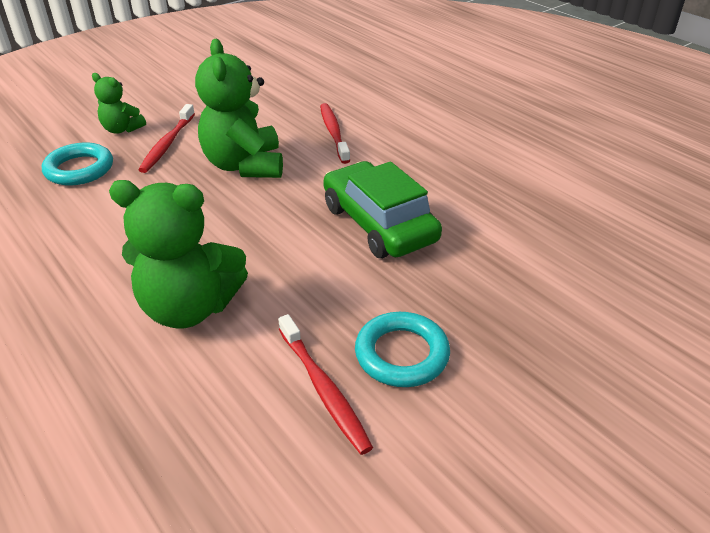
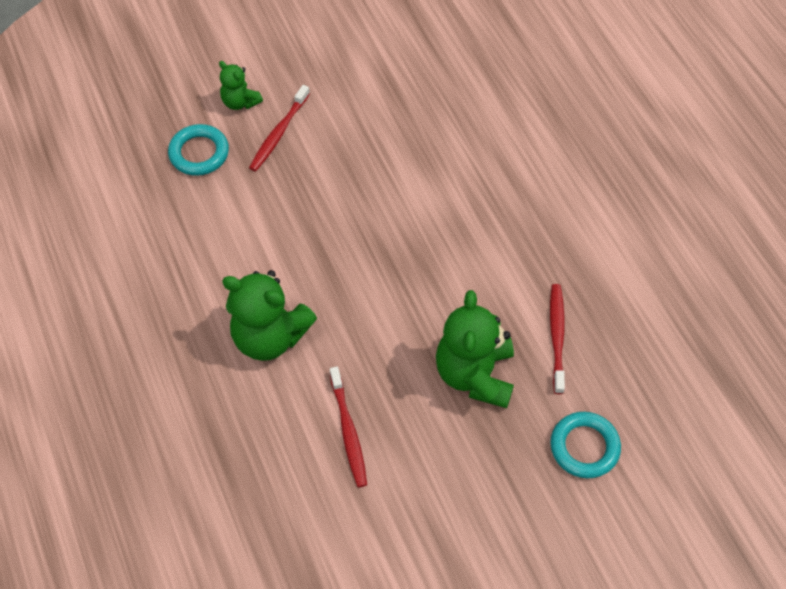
camera: 15 degrees right, 20 degrees up
green teddy bear [195,39,283,178] -> green teddy bear moved to [436,290,514,408]
red toothbrush [320,103,350,164] -> red toothbrush moved to [550,284,565,394]
green car [323,161,442,258] -> none
turquoise ring [355,312,450,387] -> turquoise ring moved to [550,412,621,478]

